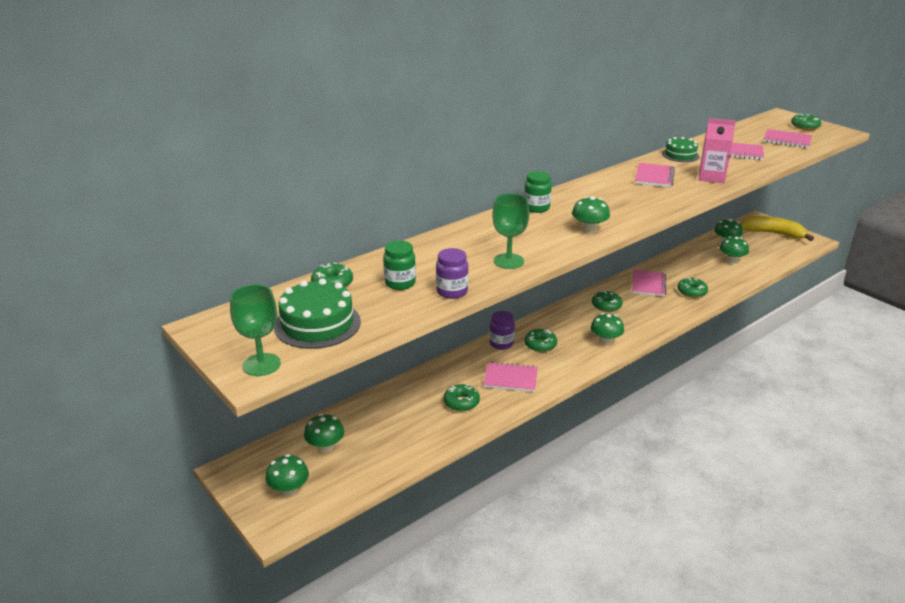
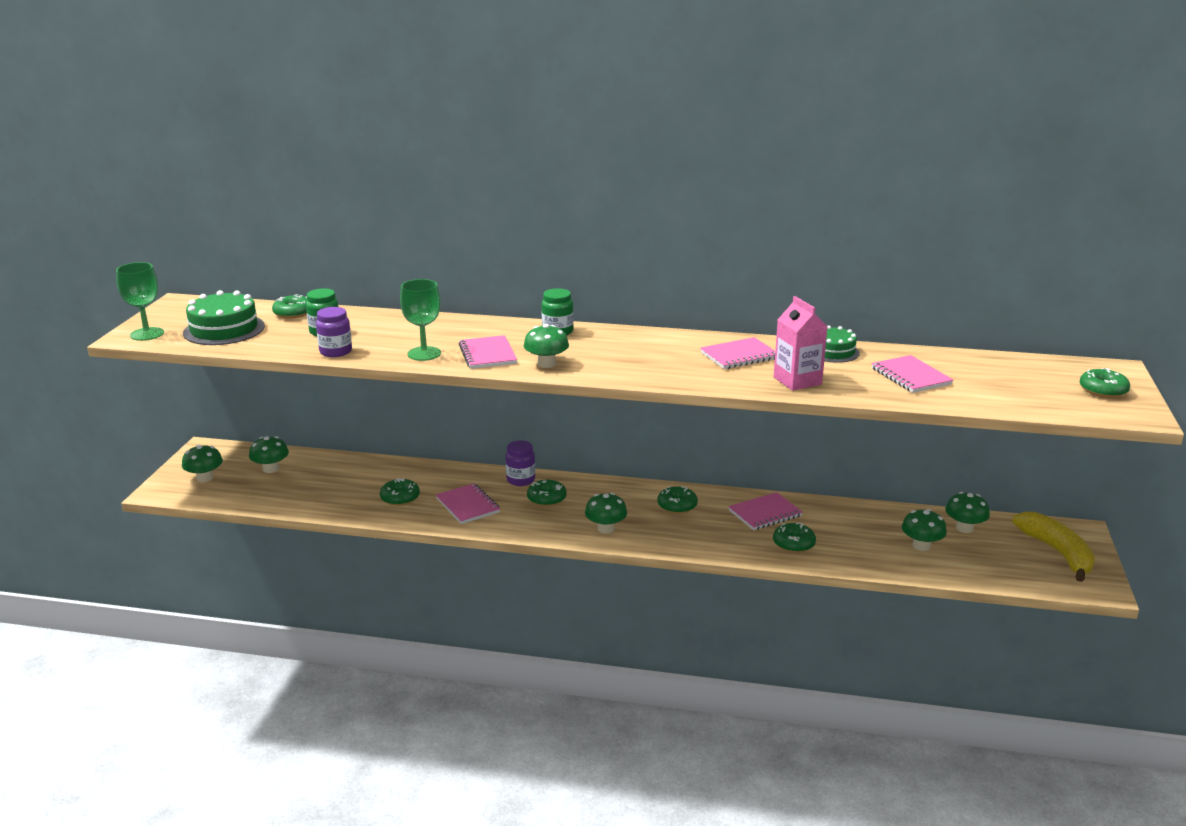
camera: 50 degrees right, 5 degrees down
pink notebook [763,129,812,148] -> pink notebook moved to [459,335,517,369]

